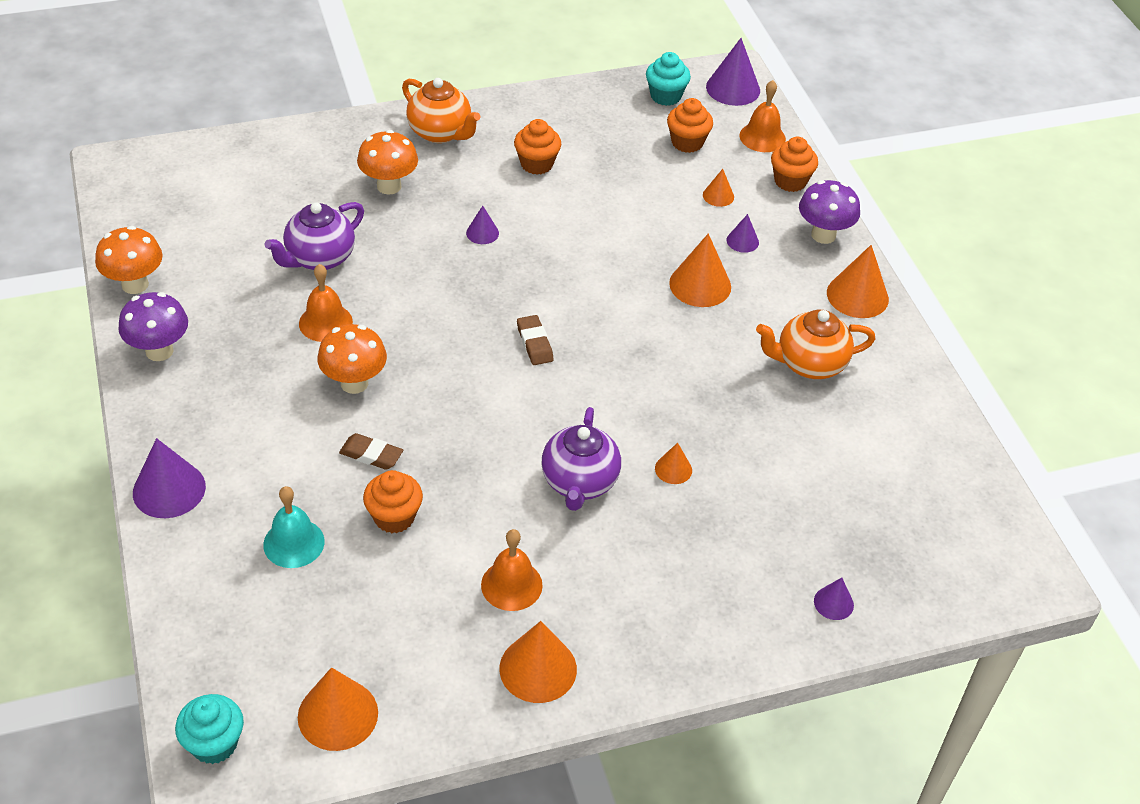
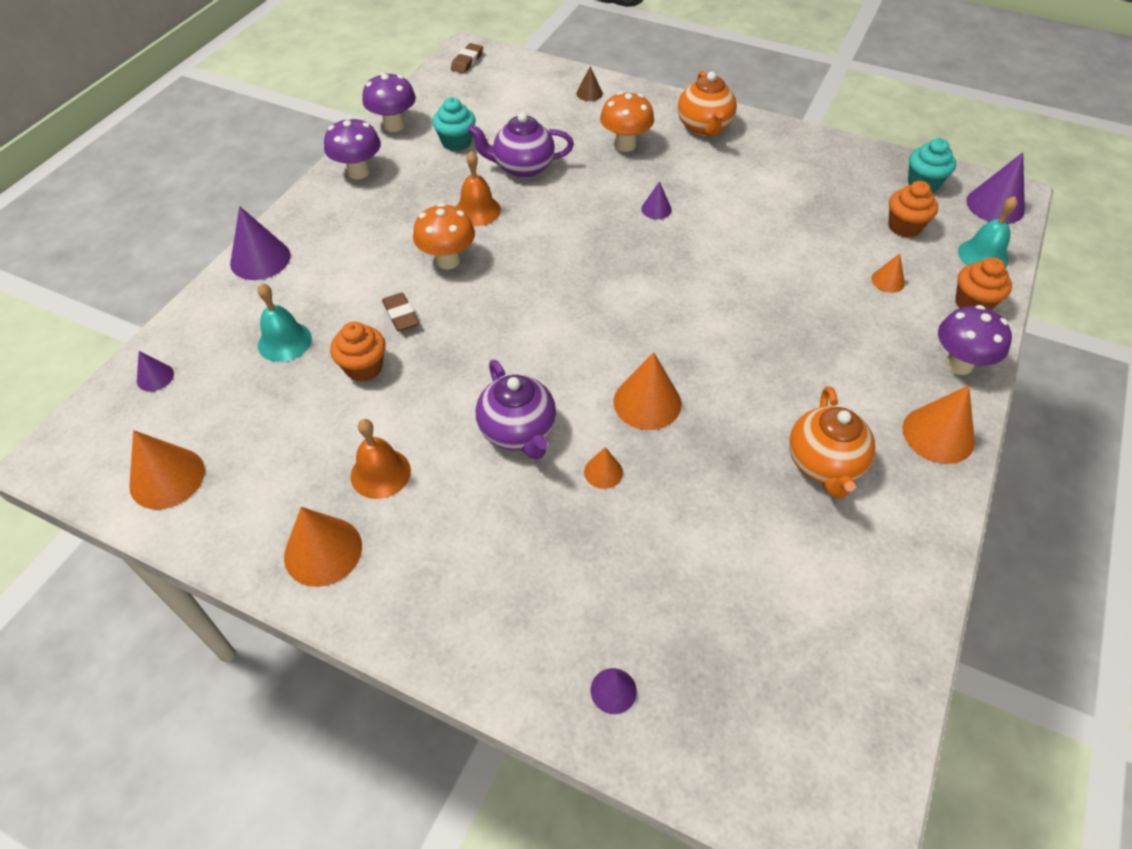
camera: 45 degrees right, 5 degrees up
orange mushroom [95,226,163,294] -> purple mushroom [362,72,416,132]
turquoise cupcake [175,694,244,764] -> turquoise cupcake moved to [432,97,476,151]
orange cupcake [514,119,561,175] -> none
brown eraser [517,315,553,365] -> brown eraser moved to [451,43,483,74]
purple teapot [542,407,621,511] -> purple teapot turned 75 degrees counterclockwise [476,360,556,460]
orange cone [669,233,731,307] -> orange cone moved to [613,352,681,430]
purple cone [727,214,759,253] -> purple cone moved to [137,351,174,391]
orange bell [740,80,786,152] -> turquoise bell [958,196,1018,268]
orange teapot [756,310,875,379] -> orange teapot turned 120 degrees counterclockwise [789,386,875,499]
none -> brown cone [576,66,603,101]

